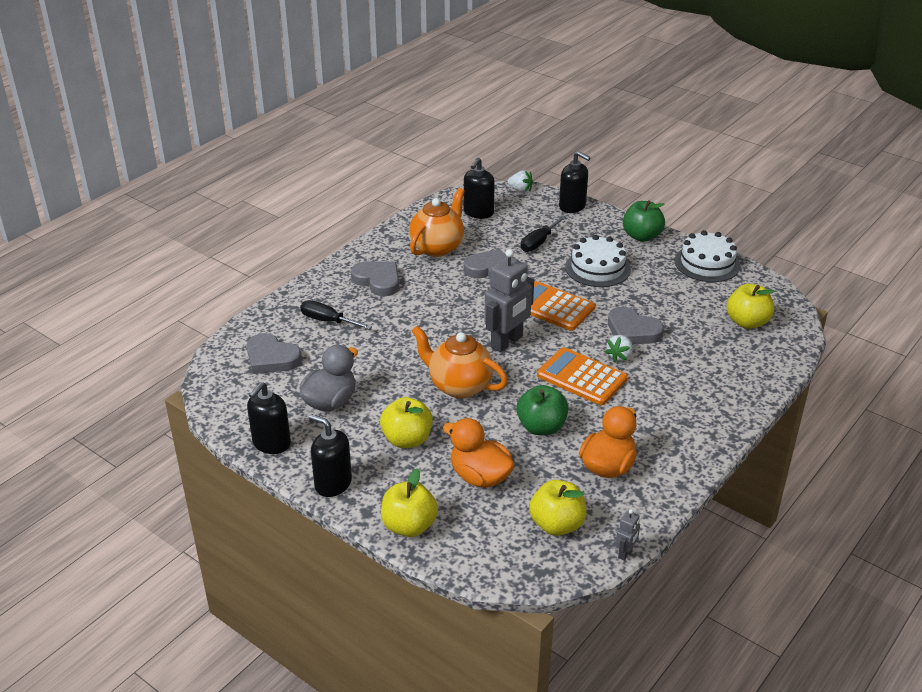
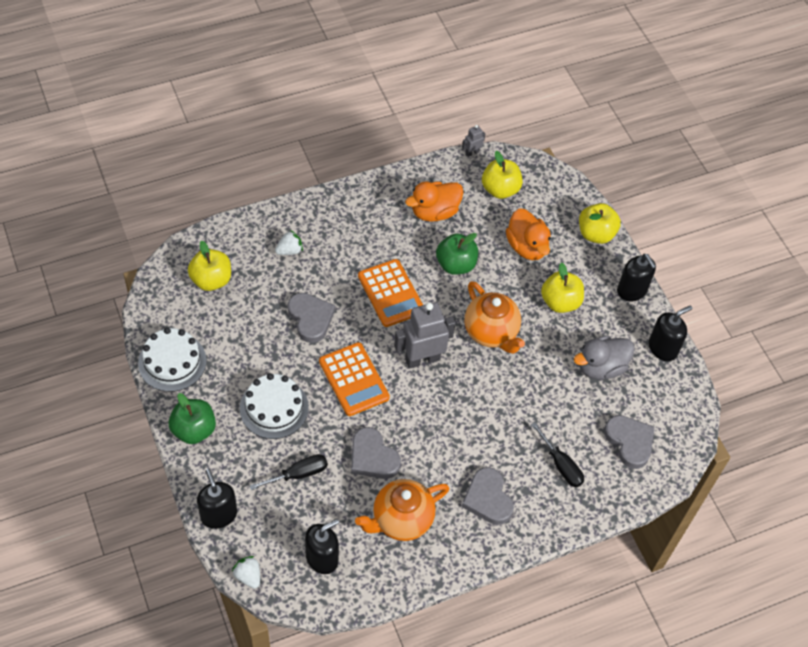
camera: 155 degrees left, 20 degrees up
white strawberry [605,335,633,362] -> white strawberry moved to [275,230,303,255]

